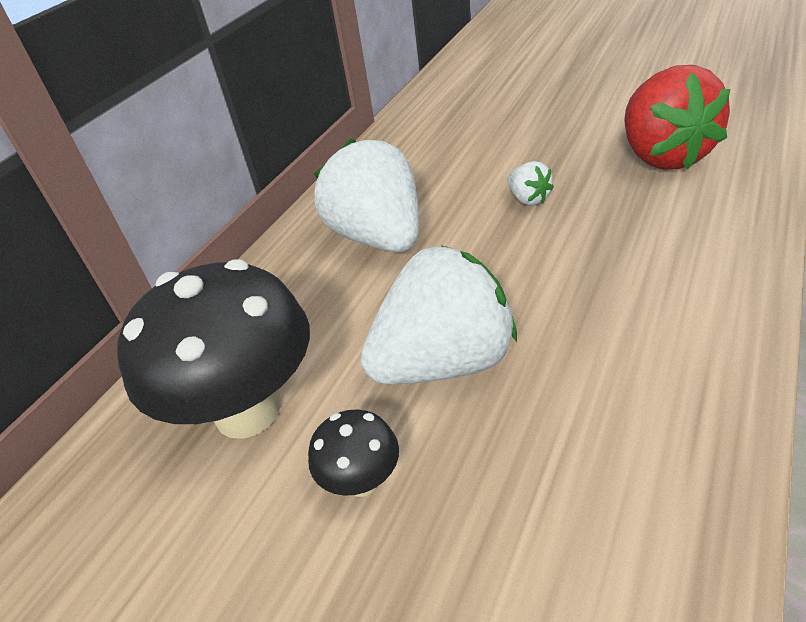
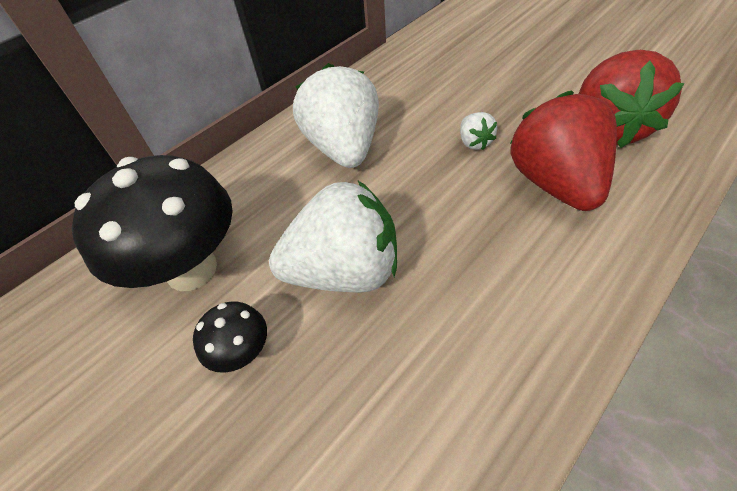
camera: 15 degrees right, 10 degrees up
none -> red strawberry [510,91,617,211]

